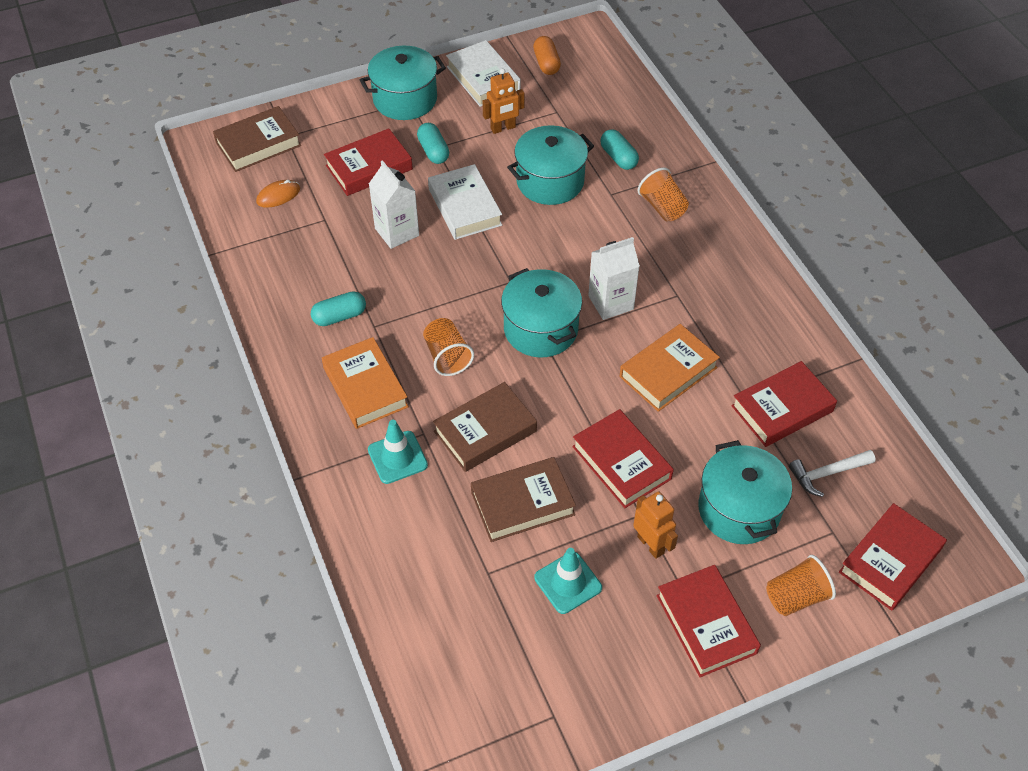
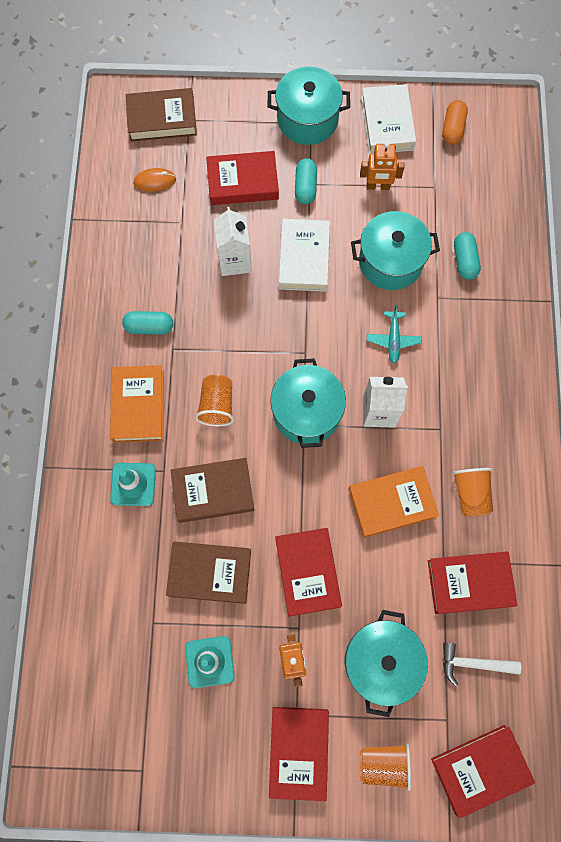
camera: 25 degrees right, 20 degrees up
orange cup [638,168,689,221] -> orange cup moved to [452,468,493,516]
none -> turquoise plane [367,305,422,363]

